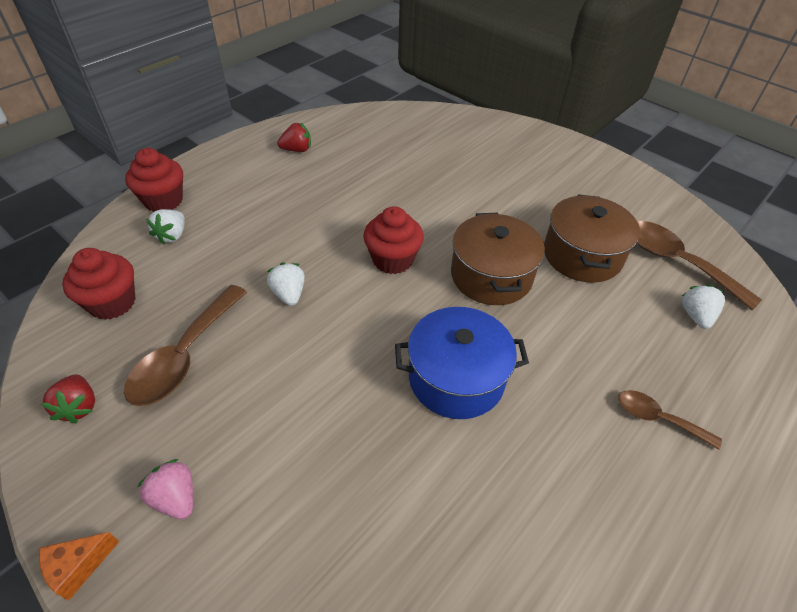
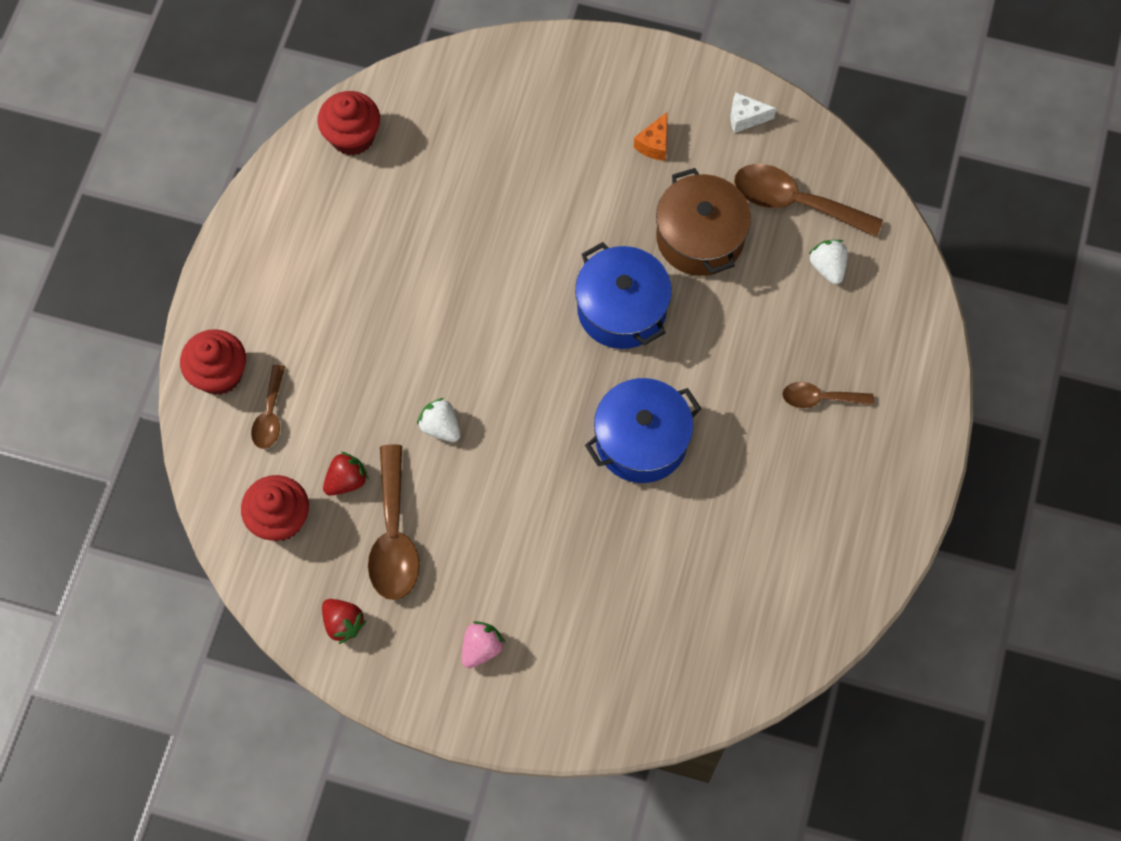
camera: 25 degrees left, 20 degrees up
orange cheese [39,532,120,601] -> orange cheese moved to [634,112,667,161]
pink strawberry [137,459,193,520] -> pink strawberry turned 105 degrees clockwise [462,621,505,668]
white strawberry [146,209,185,244] -> brown spoon [251,365,285,449]
red strawberry [277,123,311,152] -> red strawberry moved to [323,452,369,496]
red cupcake [363,206,424,274] -> red cupcake moved to [318,91,380,156]
brown pot [451,213,545,305] -> blue pot [575,242,672,349]
none -> white cheese [731,92,776,133]

